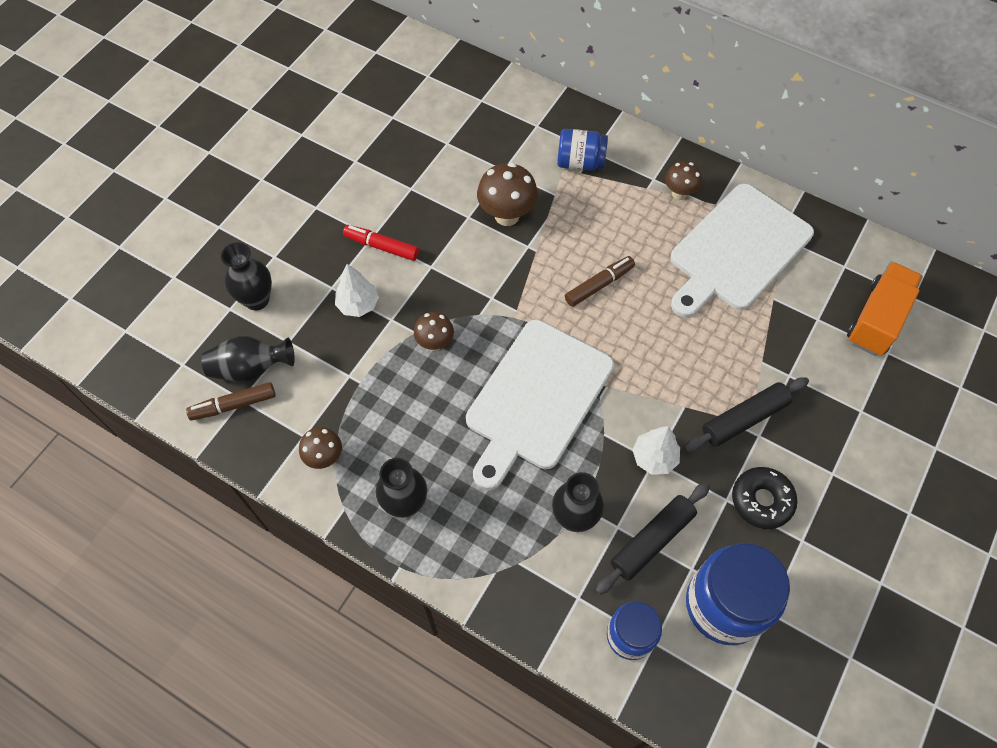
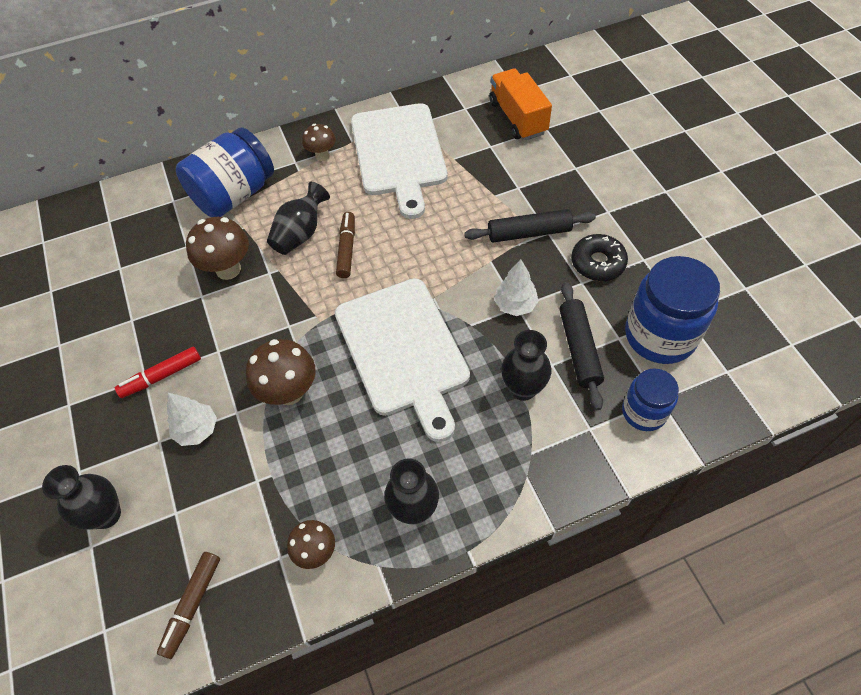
camera: 50 degrees left, 5 degrees down
black vase [201,335,295,382] -> black vase moved to [267,182,330,255]
brown mushroom [414,312,454,351] -> brown mushroom [246,339,316,405], size x1.61
blue jar [557,129,608,171] -> blue jar [176,128,274,217], size x1.70
black rolling pin [684,377,809,452] -> black rolling pin turned 75 degrees clockwise [464,209,596,243]

